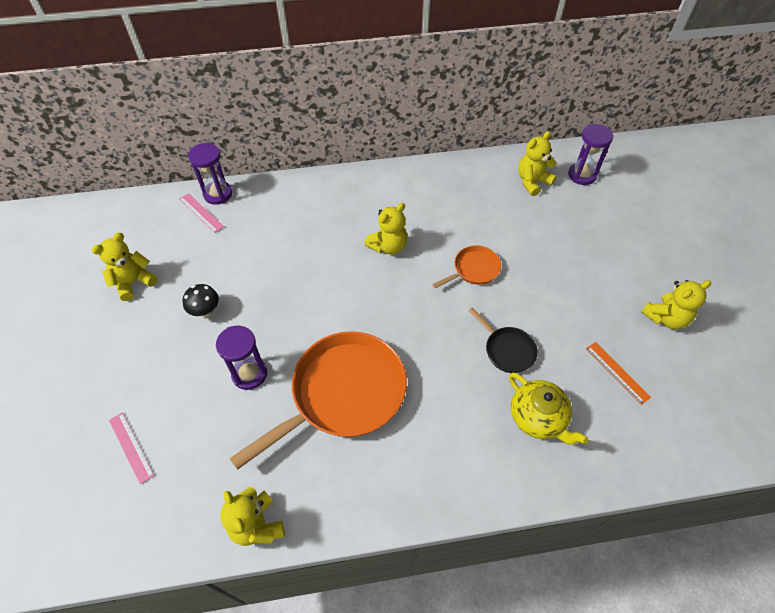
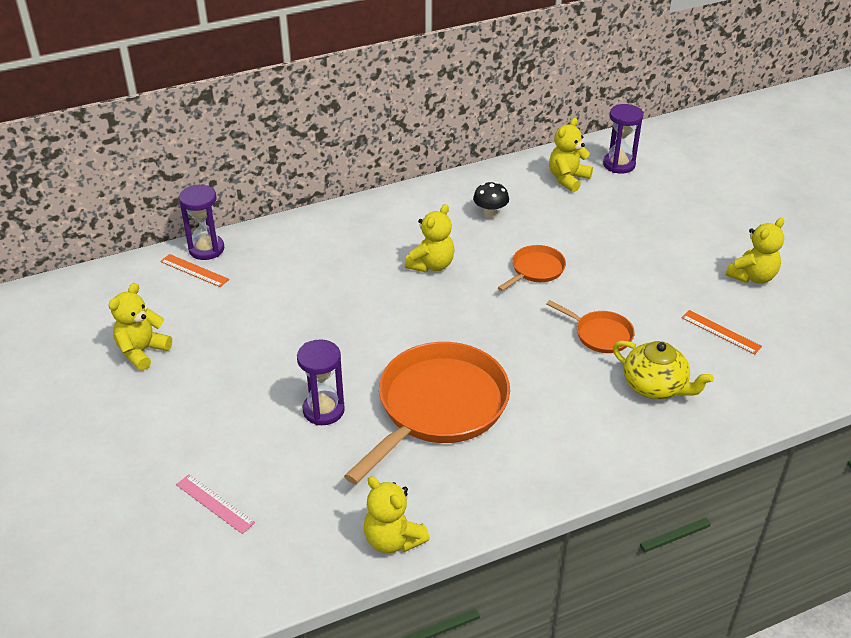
camera: 15 degrees left, 15 degrees down
pink ruler [179,193,224,233] -> orange ruler [160,254,229,287]
black mushroom [183,284,219,318] -> black mushroom moved to [473,182,509,219]
black pan [469,308,538,373] -> orange pan [546,300,635,353]

